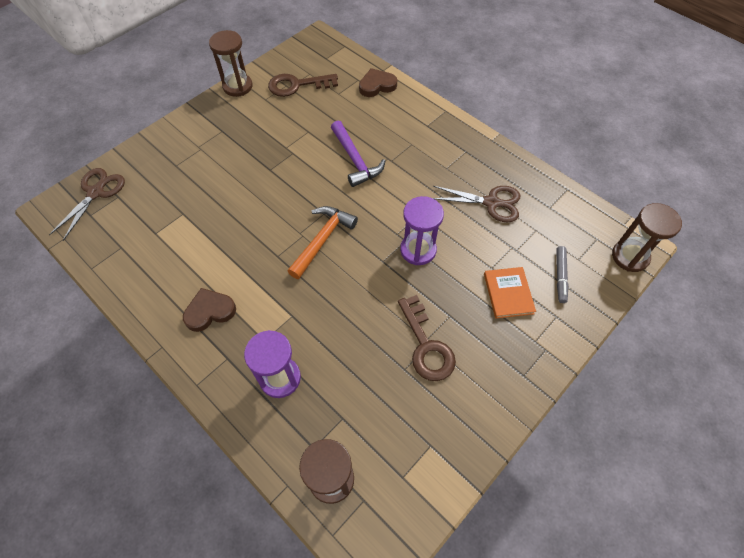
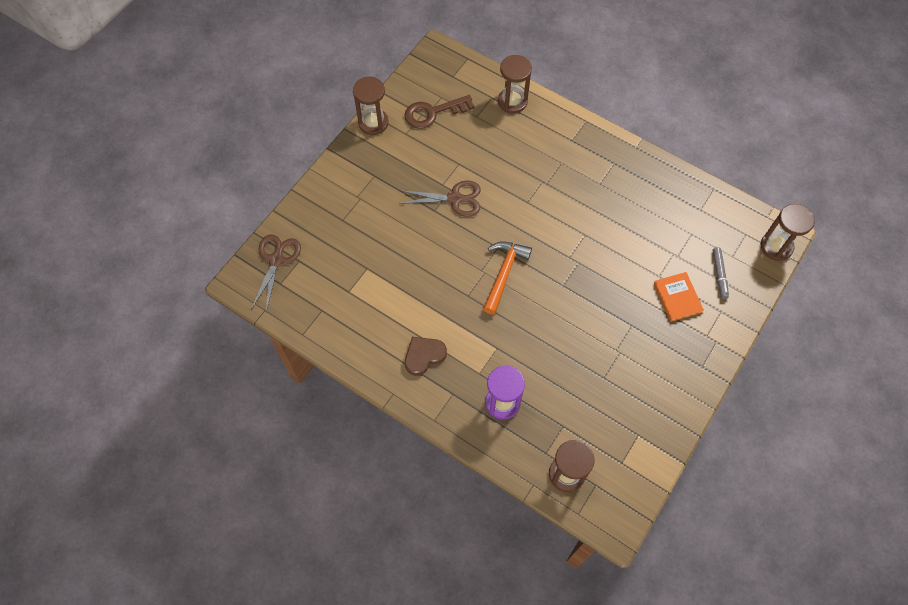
camera: 10 degrees left, 5 degrees up
purple hammer [331,121,385,187] -> none
brown heart [359,68,397,97] -> brown hourglass [498,55,532,114]
brown key [398,295,456,381] -> none
purple hourglass [400,196,444,265] -> none
brown scissors [433,186,520,223] -> brown scissors moved to [399,180,481,217]

